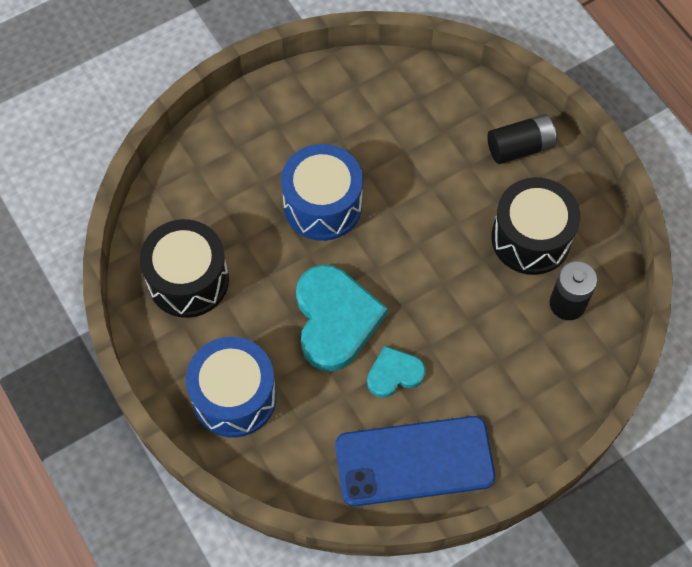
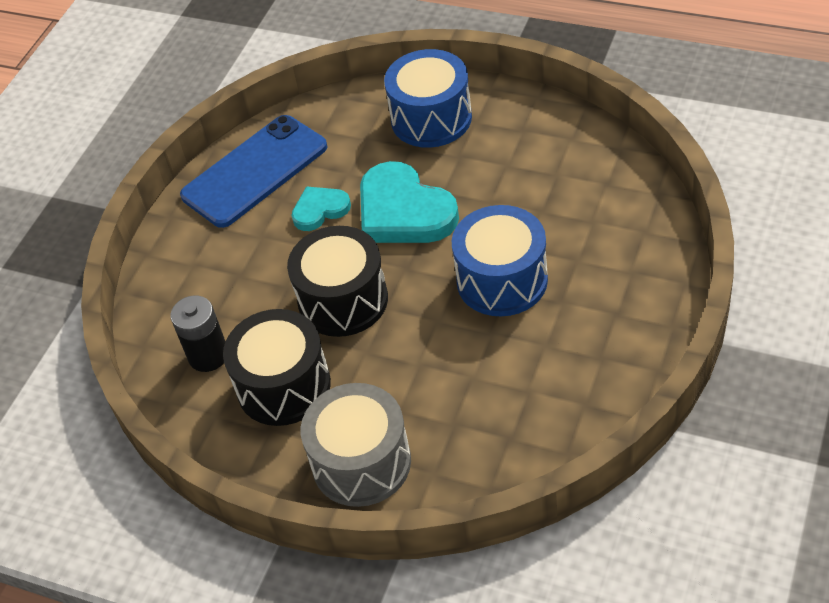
camera: 150 degrees right, 15 degrees down
black drum [140,219,229,318] -> black drum moved to [287,226,388,337]
turquoise heart [367,346,426,398] -> turquoise heart turned 150 degrees counterclockwise [291,186,351,231]
black battery [487,114,557,164] -> grey drum [301,383,411,507]

